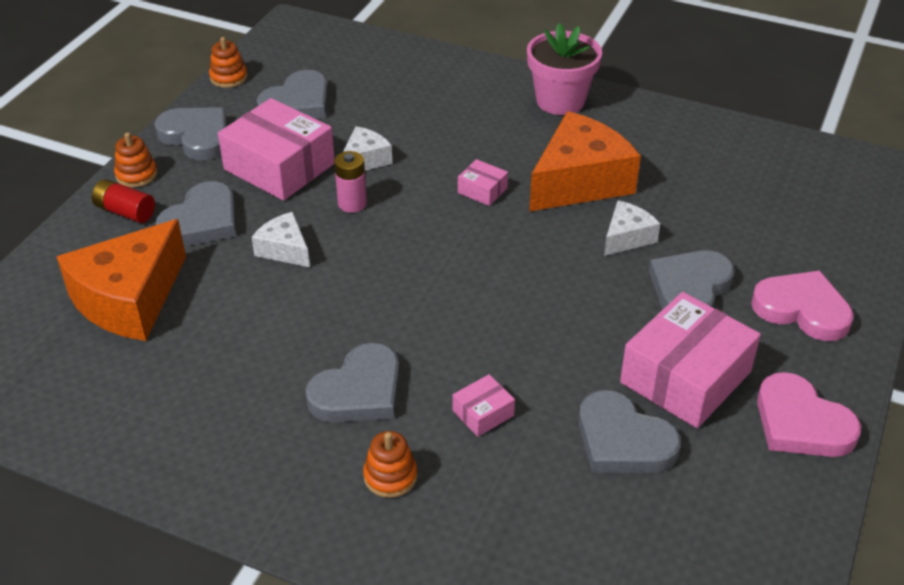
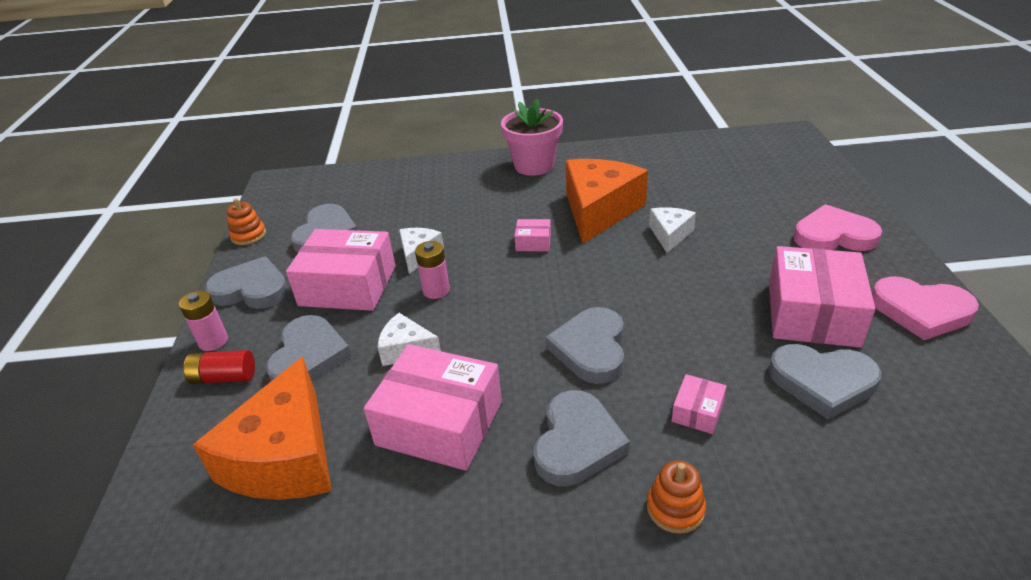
camera: 25 degrees left, 5 degrees down
orange stacking toy [114,133,158,187] -> pink battery [179,290,228,351]
grey heart [649,250,735,309] -> grey heart moved to [546,307,624,384]
none -> pink box [364,344,502,471]

